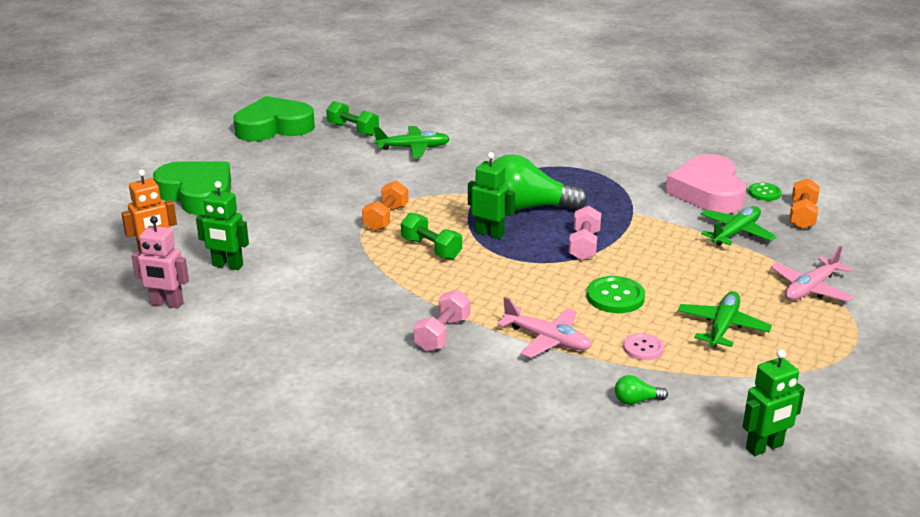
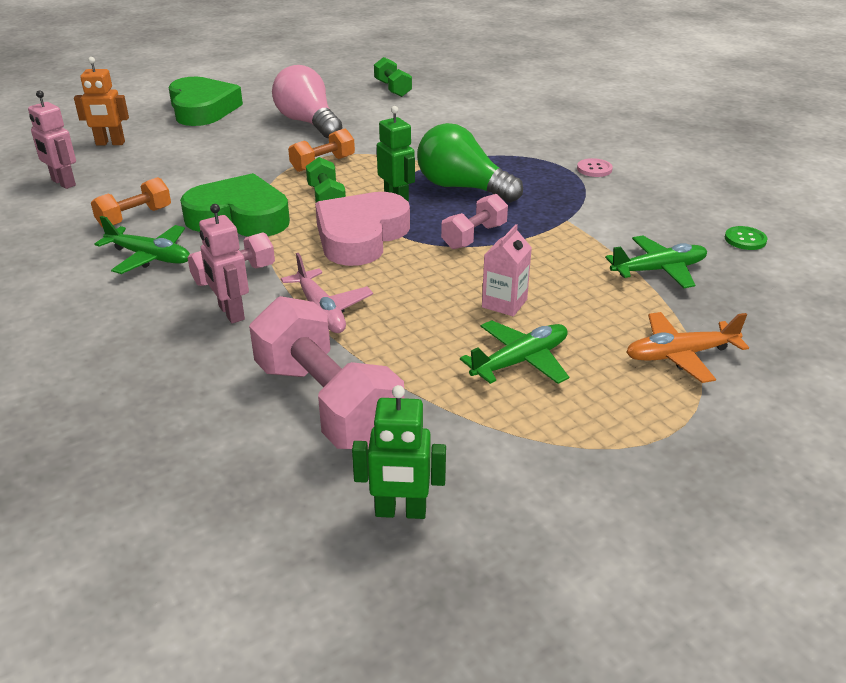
camera: 30 degrees right, 5 degrees up
green robot [196,181,249,270] -> none
green heart [233,96,315,141] -> green heart moved to [180,173,290,237]
green plane [374,126,450,158] -> green plane moved to [95,216,190,274]
green button [586,276,645,313] -> none
green light bulb [615,375,668,405] -> pink dumbbell [249,296,404,449]
pink button [623,333,664,360] -> pink button moved to [577,158,613,177]
pink heart [666,154,746,214] -> pink heart moved to [315,192,410,266]
pink plane [771,246,854,302] -> orange plane [626,312,749,383]
orange dumbbell [789,178,820,229] -> orange dumbbell moved to [91,177,171,227]
none -> pink robot [199,204,249,323]
none -> pink light bulb [272,65,342,139]
none -> pink carton [482,224,532,316]

